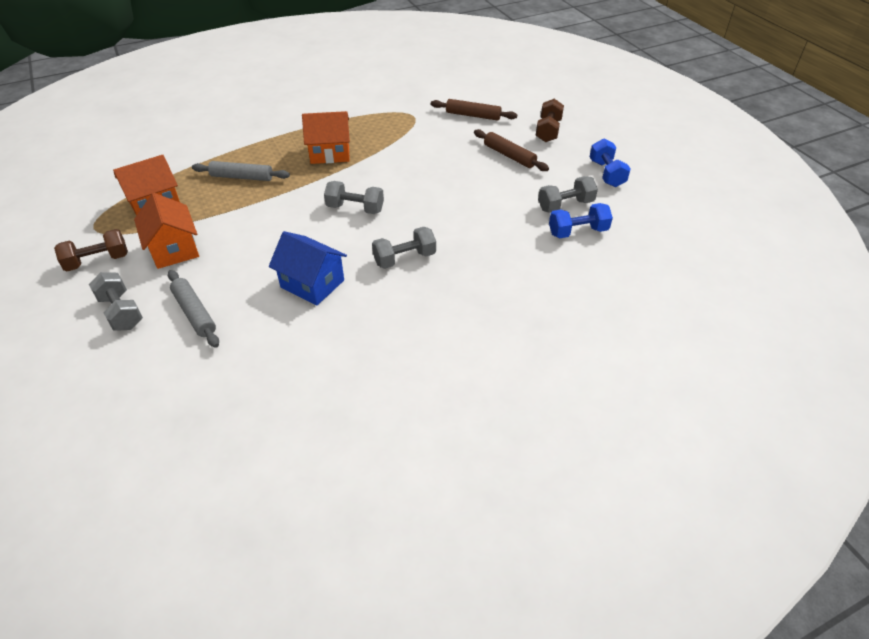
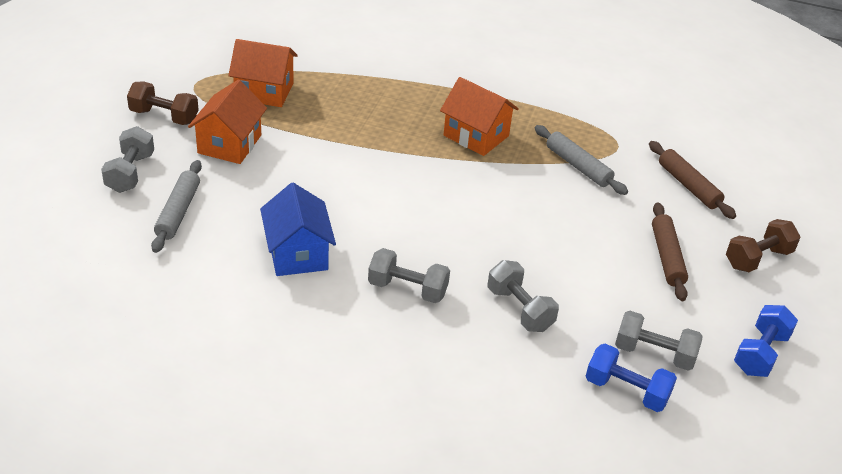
camera: 40 degrees right, 5 degrees down
grey rolling pin [192,161,290,181] -> grey rolling pin moved to [535,125,628,195]
grey dumbbell [324,181,384,214] -> grey dumbbell moved to [487,260,559,332]

